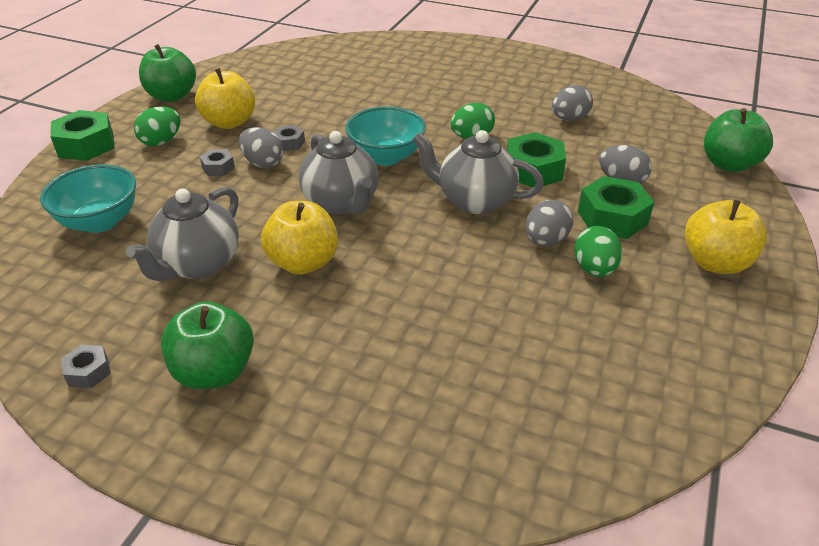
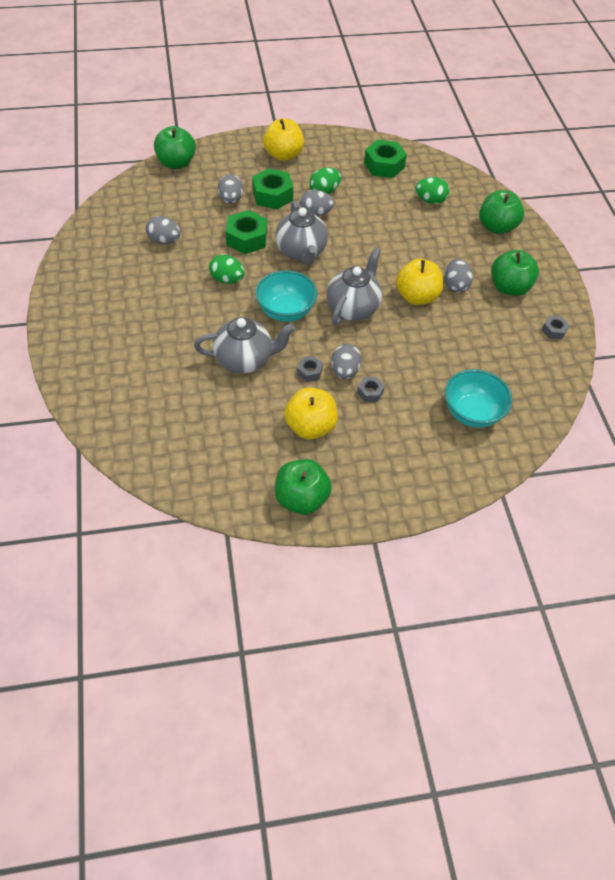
camera: 125 degrees left, 15 degrees up
green nut [50,110,115,161] -> green nut moved to [364,140,407,178]
grey teapot [126,187,239,281] -> grey teapot moved to [194,317,295,374]
green egg [134,106,181,146] -> green egg moved to [415,177,449,204]
none -> grey egg [444,258,473,293]
none -> green apple [479,190,524,234]

